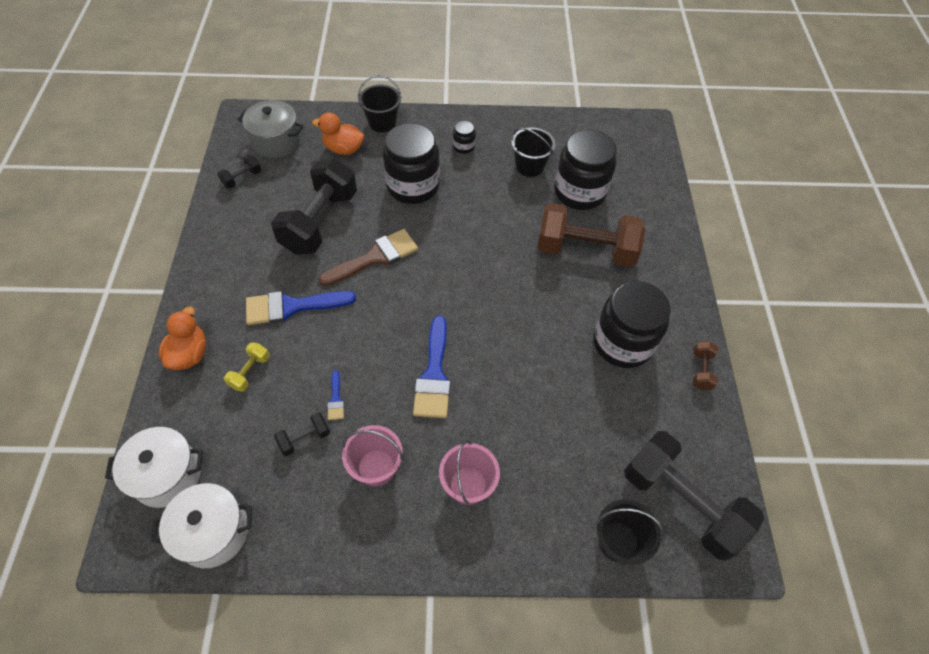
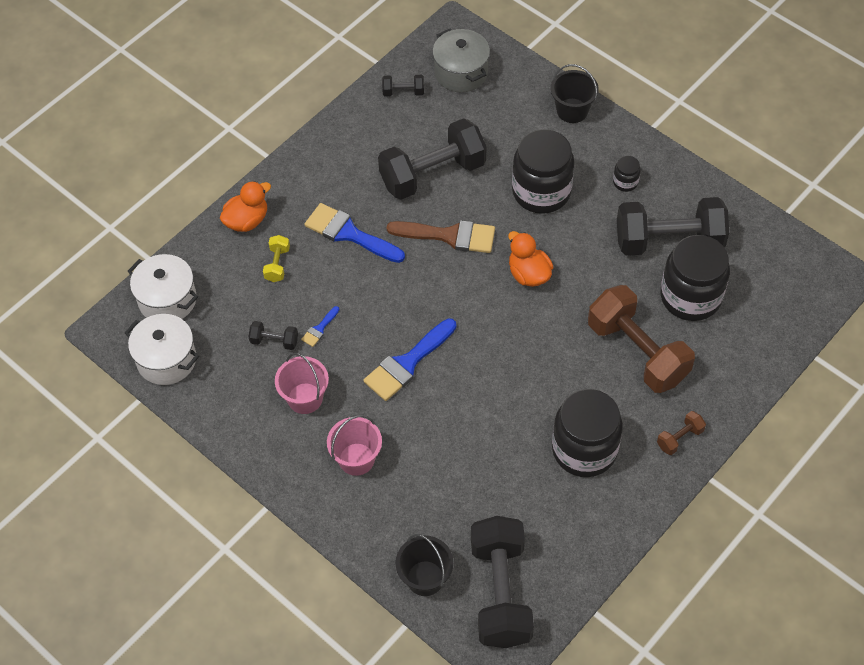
camera: 45 degrees right, 0 degrees up
yellow dumbbell [224,343,270,392] -> yellow dumbbell turned 60 degrees counterclockwise [263,235,290,282]
orange duck [312,112,364,155] -> orange duck moved to [508,231,553,287]
black bucket [511,127,556,177] -> black dumbbell [617,197,729,256]
brown dumbbell [693,341,718,390] -> brown dumbbell moved to [657,411,706,455]

